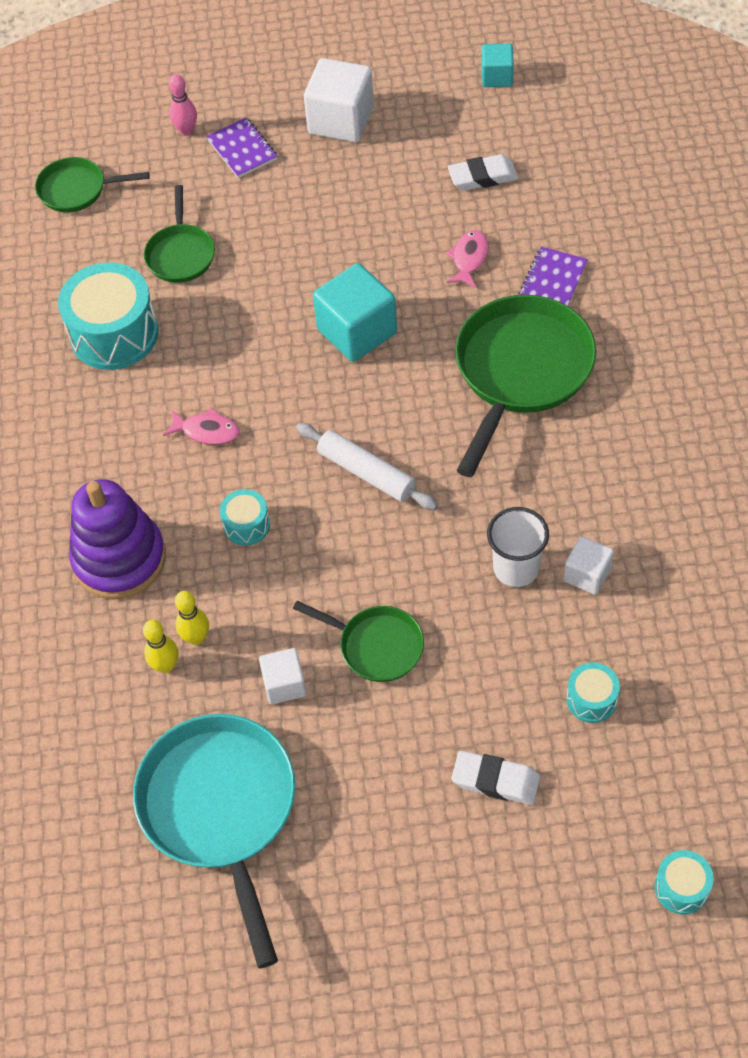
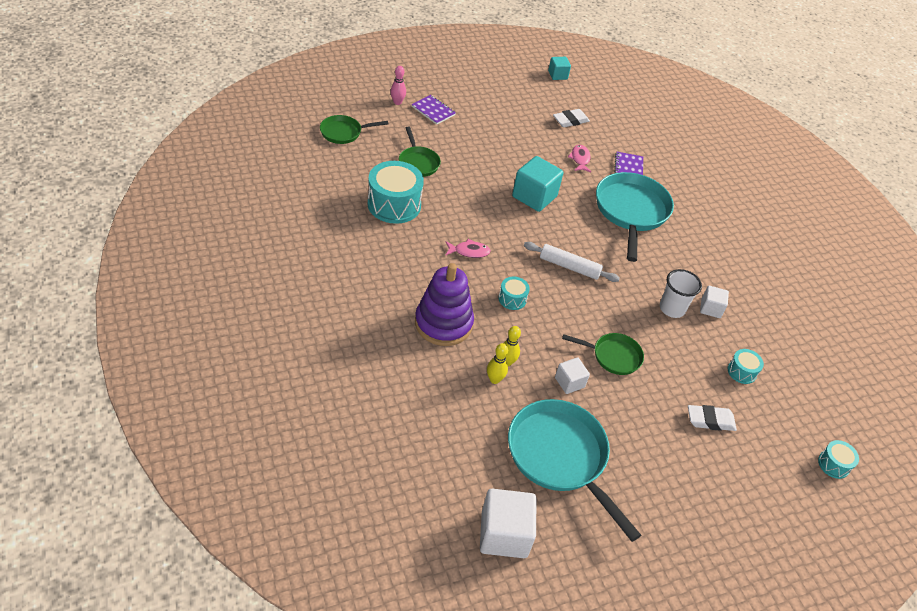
camera: 25 degrees left, 10 degrees down
white cube [304,58,374,142] -> white cube moved to [480,489,536,558]
green pan [455,295,596,477] -> turquoise pan [596,172,674,262]

